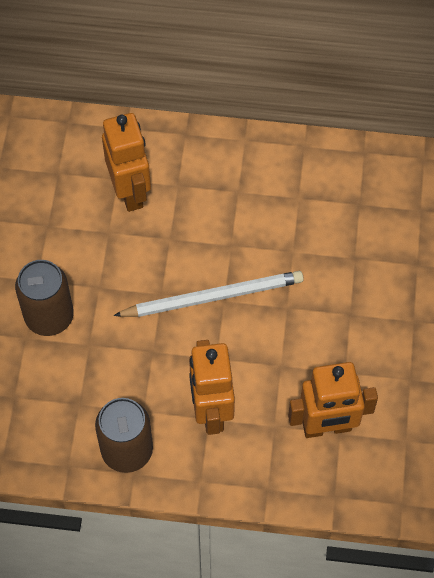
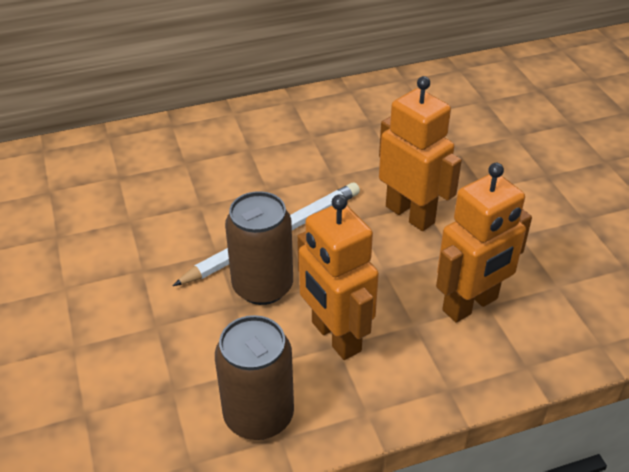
camera: 25 degrees left, 20 degrees down
brown can [15,260,74,336] -> brown can moved to [225,191,293,305]
orange robot [102,113,151,212] -> orange robot moved to [379,76,462,231]

